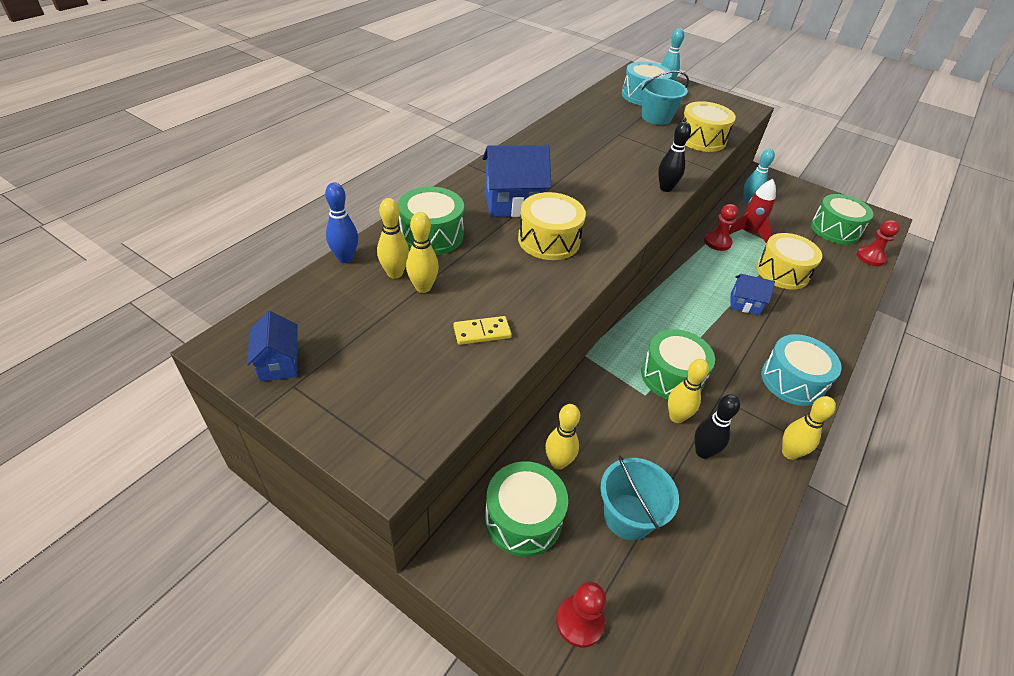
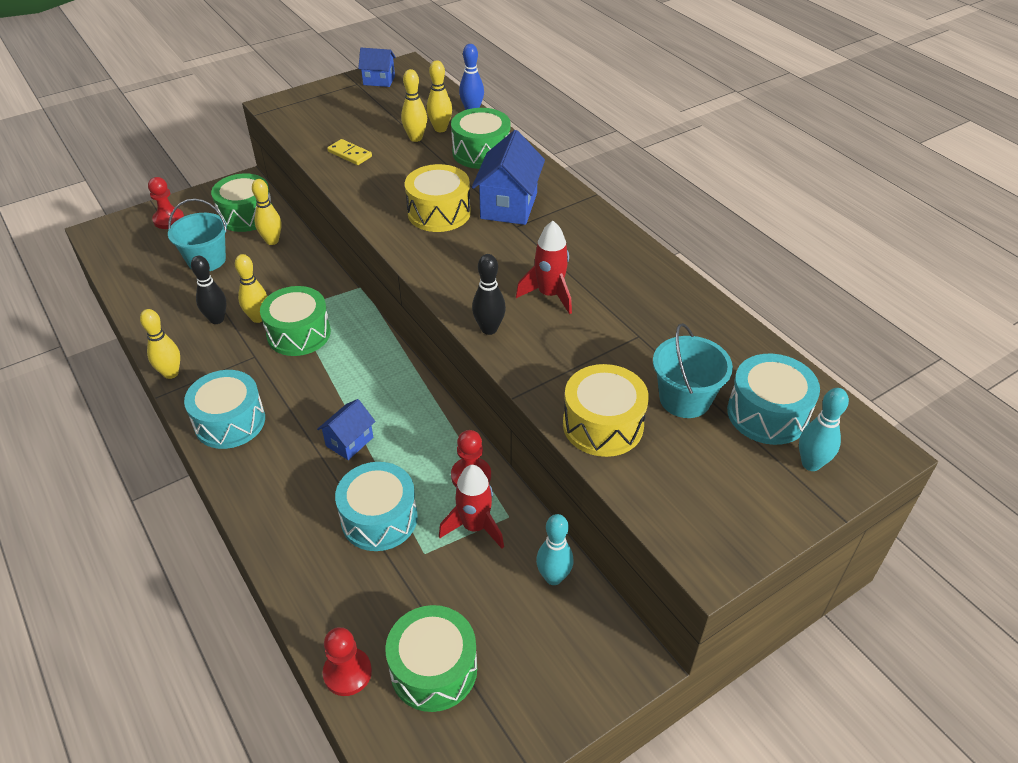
camera: 115 degrees right, 0 degrees up
yellow domino [453,316,512,345] -> yellow domino turned 60 degrees counterclockwise [327,139,372,165]
yellow drum [757,233,822,290] -> turquoise drum [335,462,418,551]
none -> red rocket [516,221,572,314]

